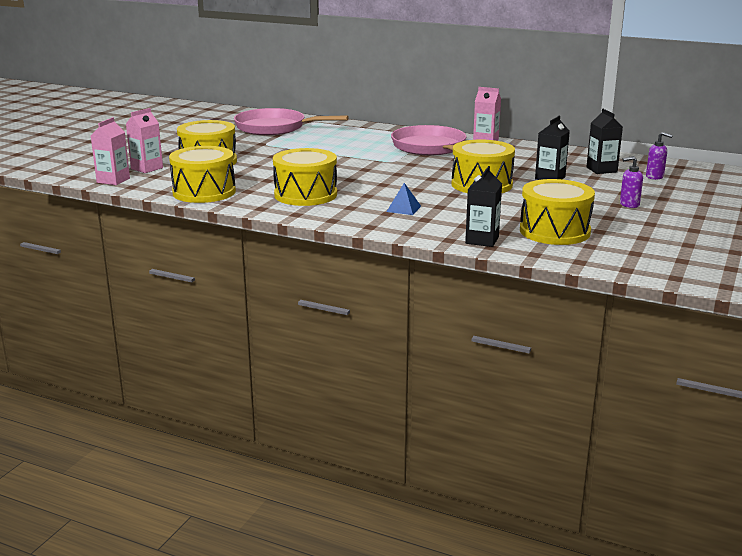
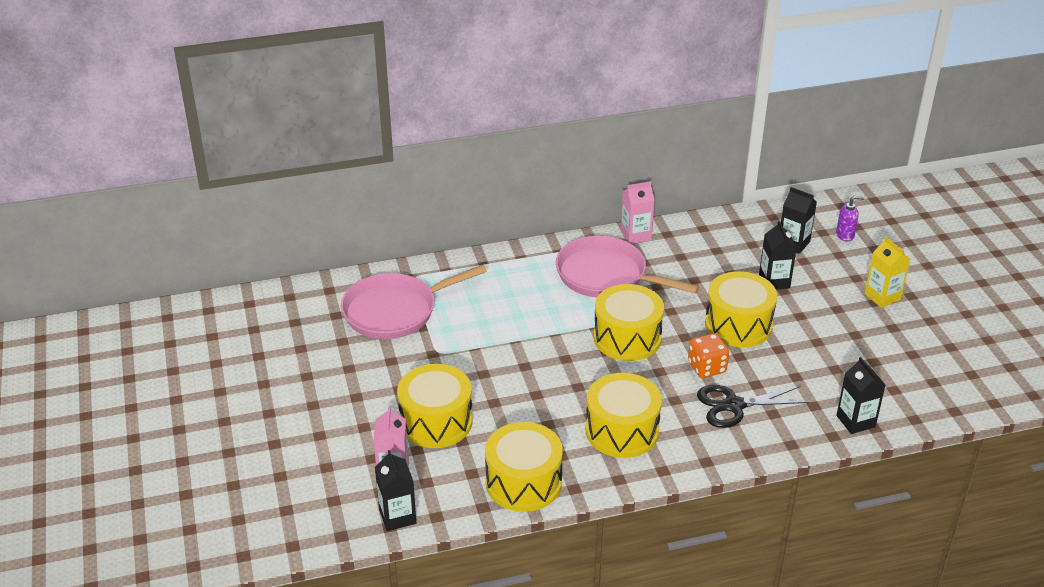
camera: 40 degrees left, 15 degrees up
pink carton [91,117,130,185] -> black carton [375,450,416,531]
blue pyramid [386,183,421,215] -> black scissors [697,385,810,428]
yellow drum [520,179,595,245] -> yellow drum moved to [594,284,664,361]
purple soap dispenser [620,156,643,208] -> yellow carton [865,237,910,308]
none -> orange dice [688,333,729,378]

